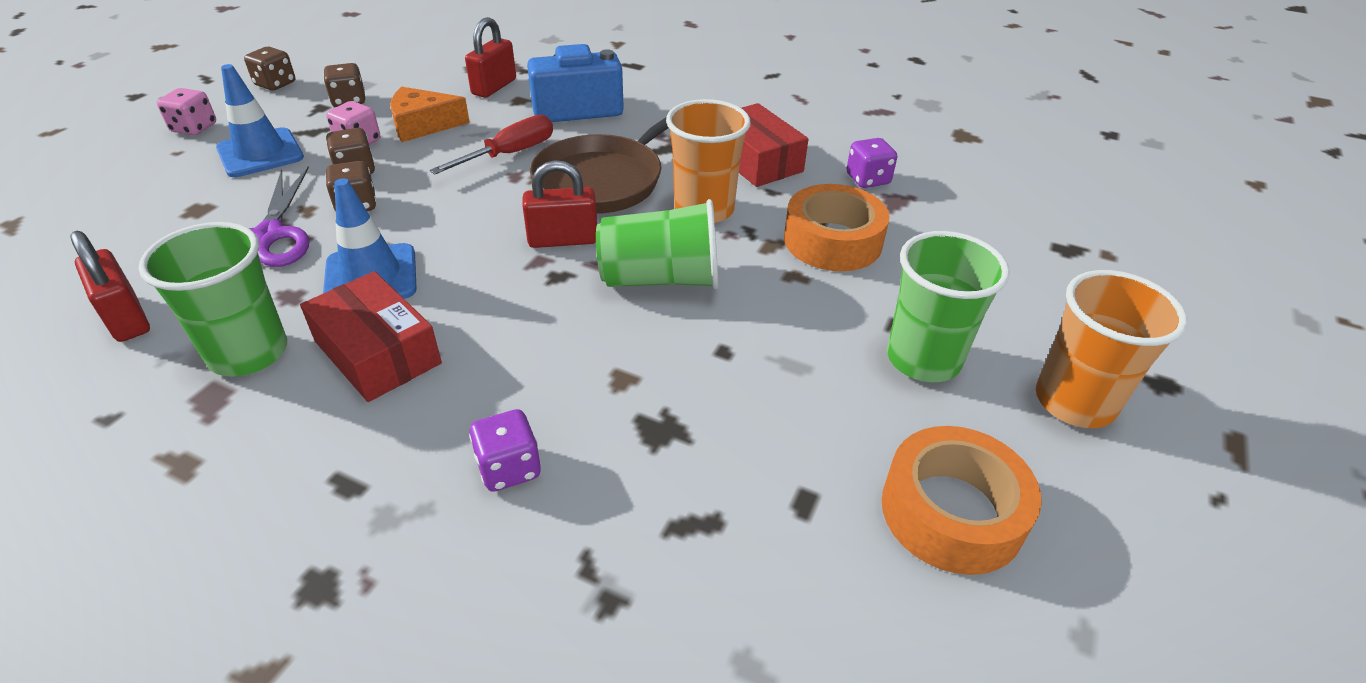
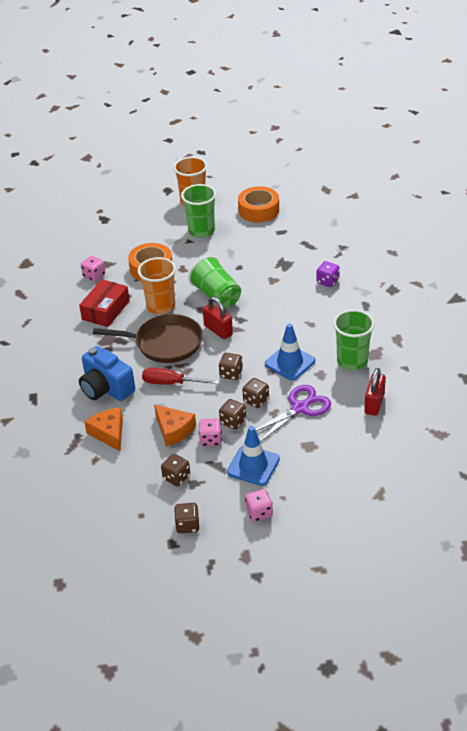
camera: 120 degrees left, 0 degrees up
red box [300,271,442,402] -> none
red padlock [465,17,516,98] -> orange cheese [84,408,123,451]
purple dice [847,138,897,188] -> pink dice [81,256,105,281]
none -> brown dice [219,353,243,380]

